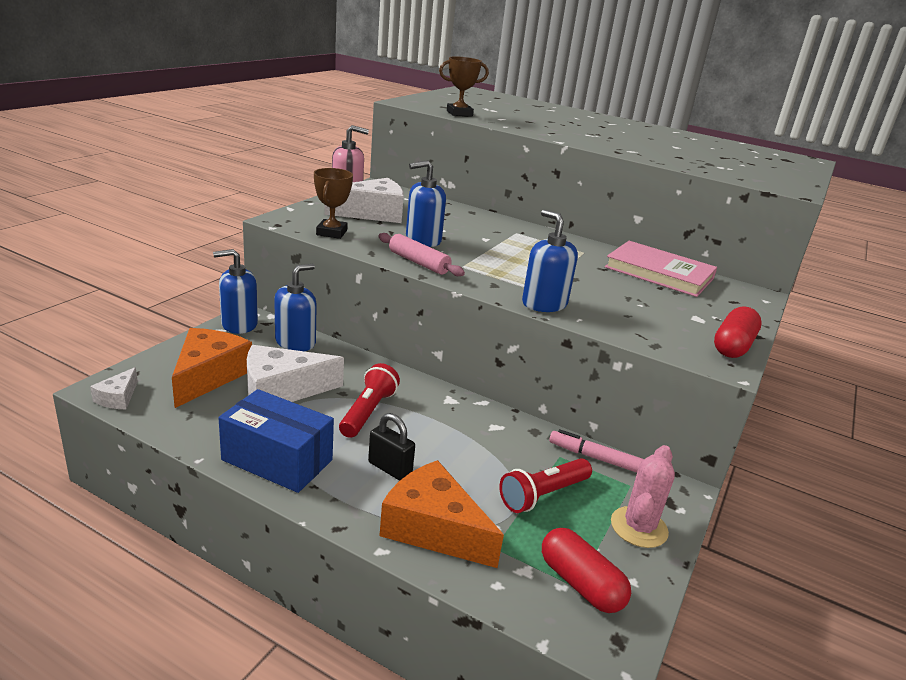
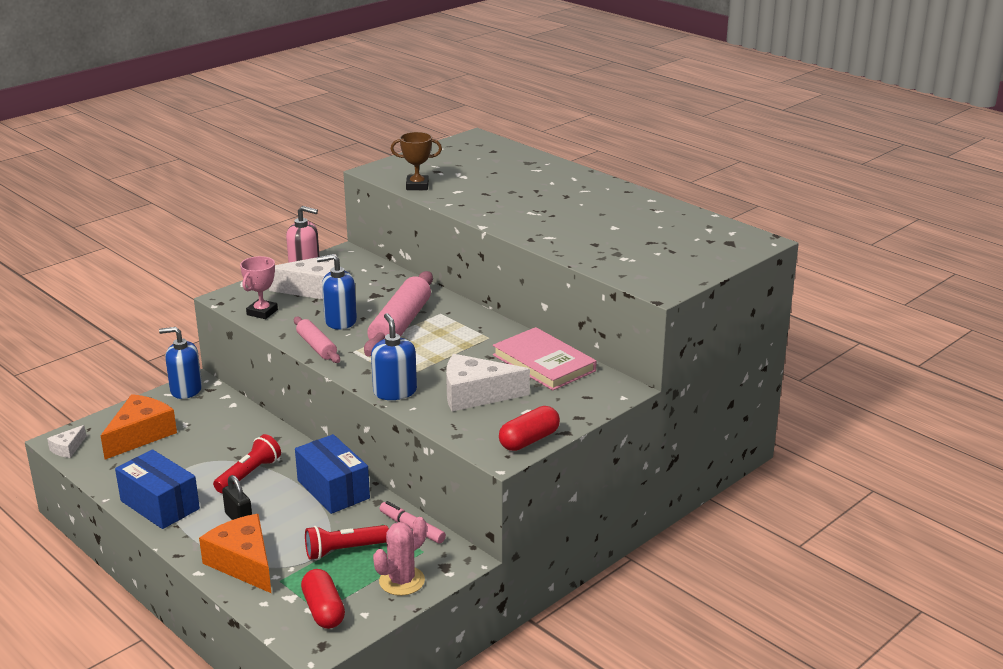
camera: 20 degrees right, 0 degrees up
white cheese [247,345,344,402] -> white cheese moved to [446,354,530,411]
blue soap dispenser [274,264,317,351] -> none
brown trophy [314,168,353,239] -> pink trophy [240,256,278,319]
none -> blue box [295,434,370,514]
none -> pink rolling pin [364,271,433,357]

